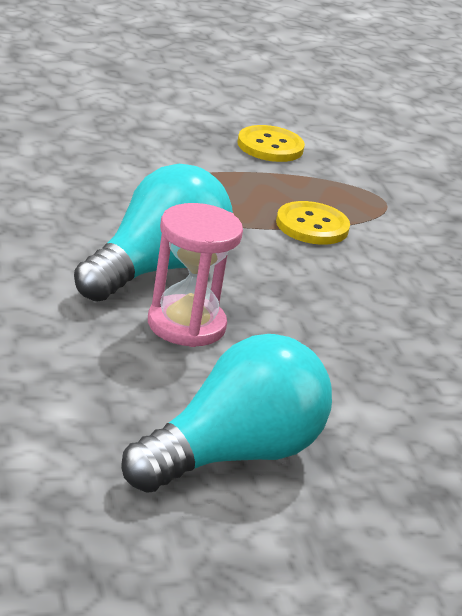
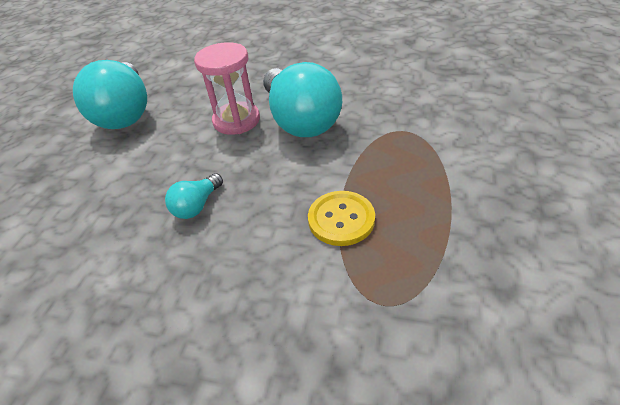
camera: 125 degrees right, 15 degrees up
yellow button [237,125,305,162] -> none
none -> turquoise light bulb [165,173,223,219]

